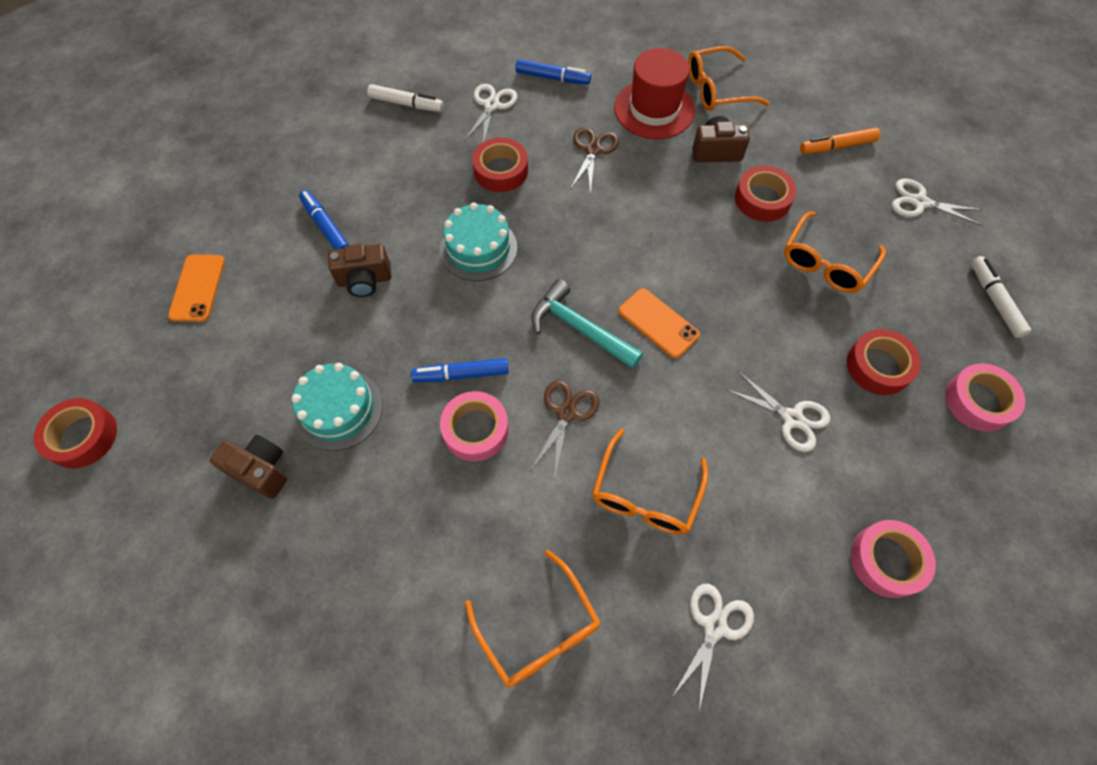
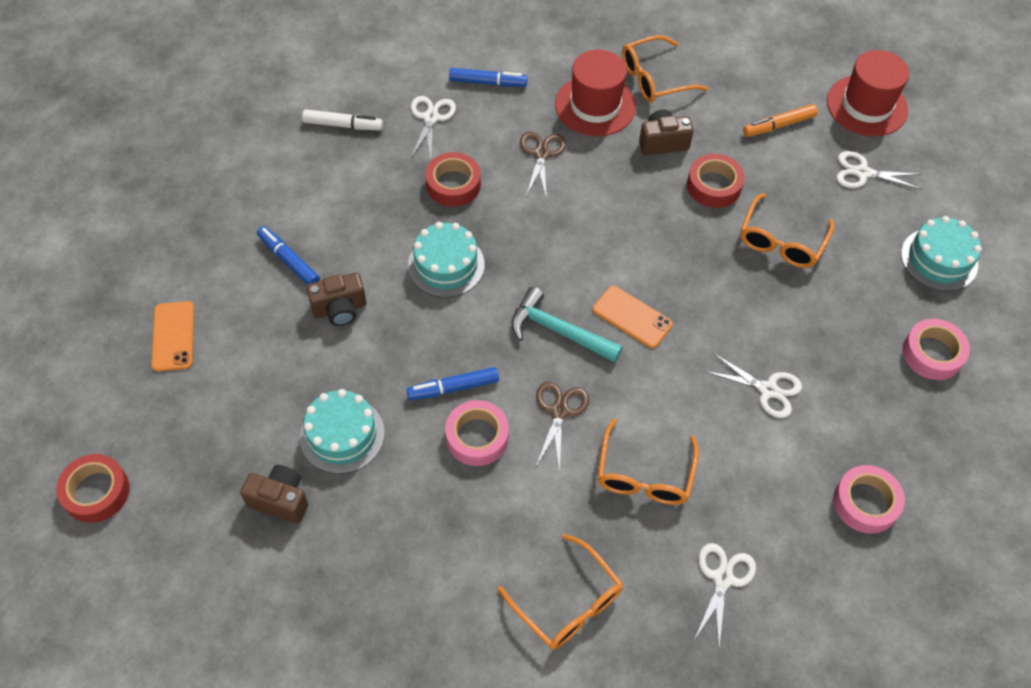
camera: 10 degrees left, 5 degrees down
red tape [847,329,921,395] -> none
white marker [971,256,1031,338] -> turquoise cake [901,216,982,291]
none -> red hat [827,50,909,136]

